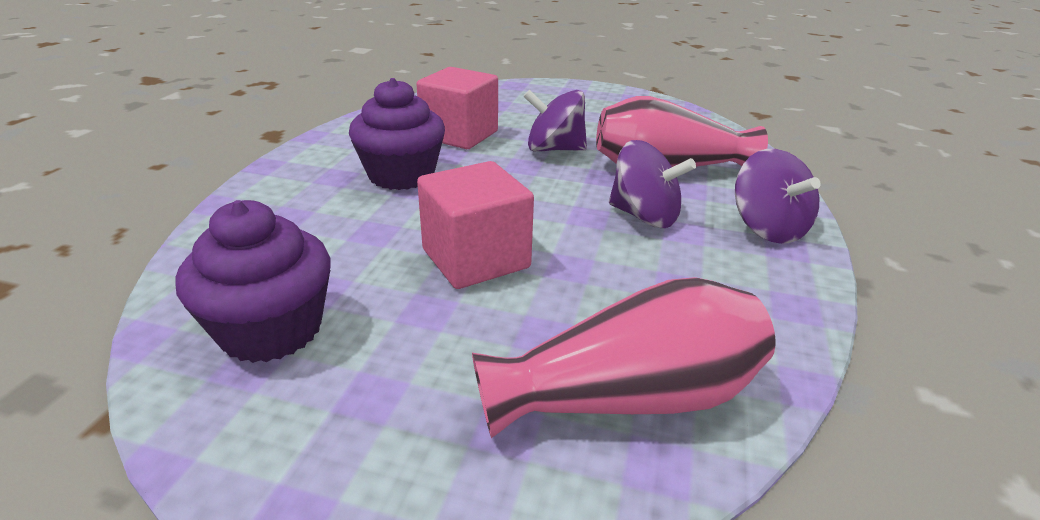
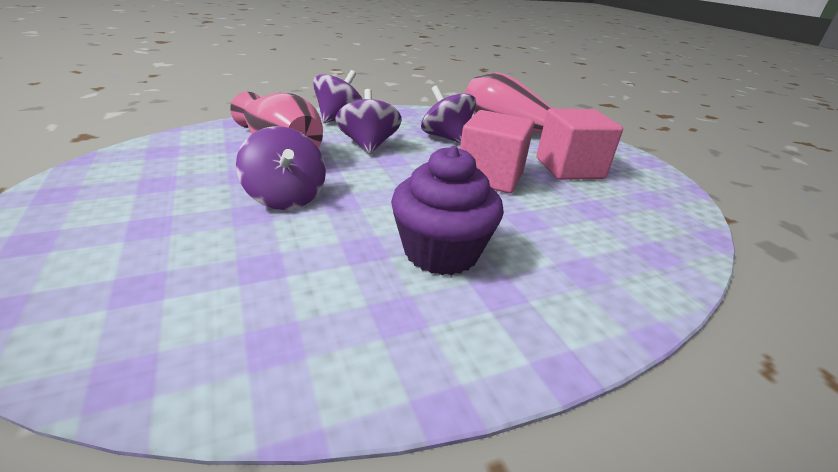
camera: 130 degrees left, 0 degrees up
purple cupcake [176,200,331,363] -> none
pink cube [416,67,498,149] -> pink cube moved to [537,108,623,180]
none -> purple spinning top [421,85,476,144]

